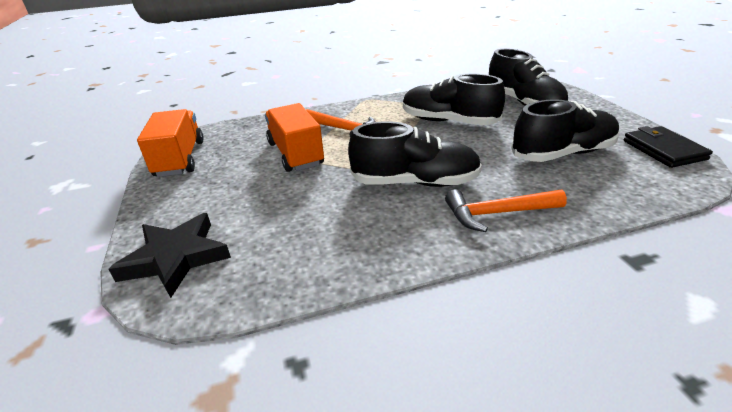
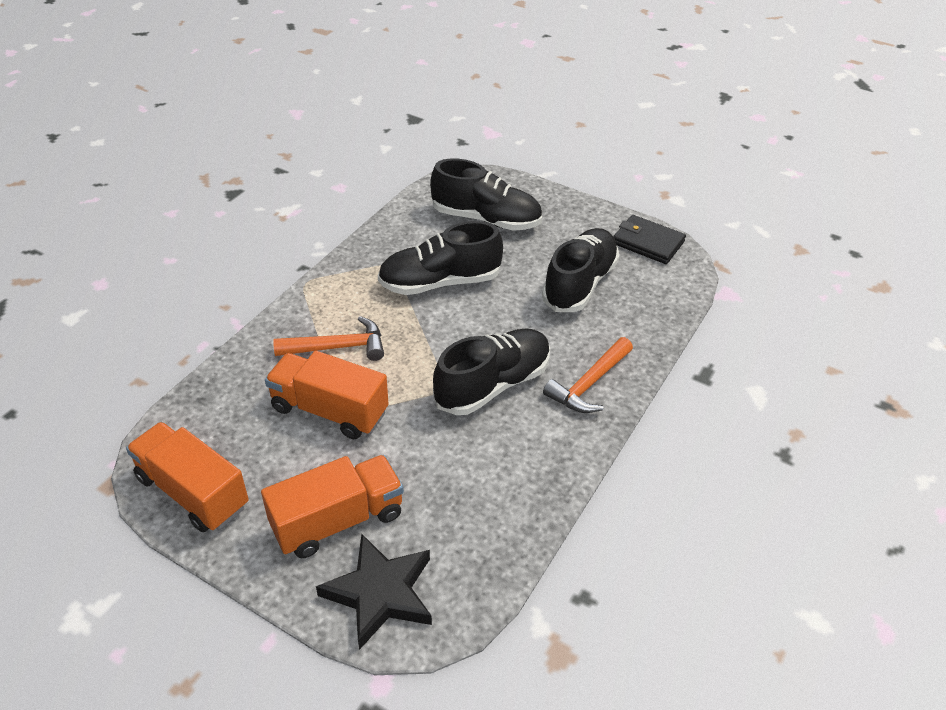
camera: 45 degrees left, 10 degrees up
none -> orange truck [261,455,404,558]

